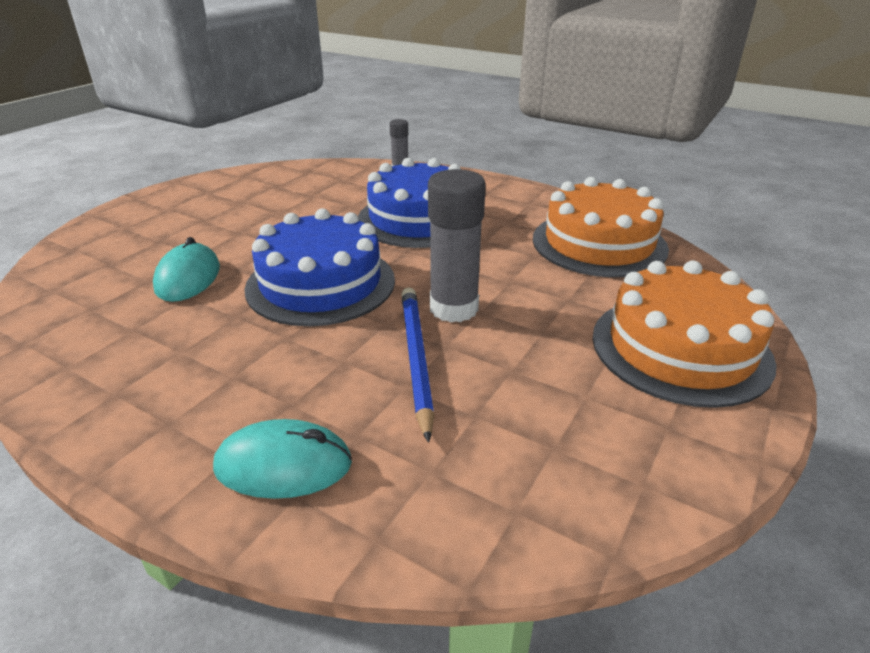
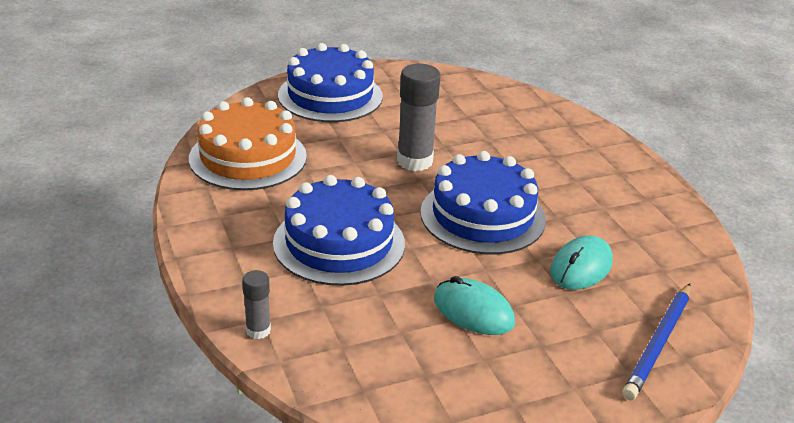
camera: 145 degrees left, 0 degrees up
turquoise mouse [213,419,352,499] -> turquoise mouse moved to [434,276,515,335]
blue pencil [401,287,434,443] -> blue pencil moved to [622,283,691,400]
orange cake [592,261,777,408] -> blue cake [278,43,383,122]

